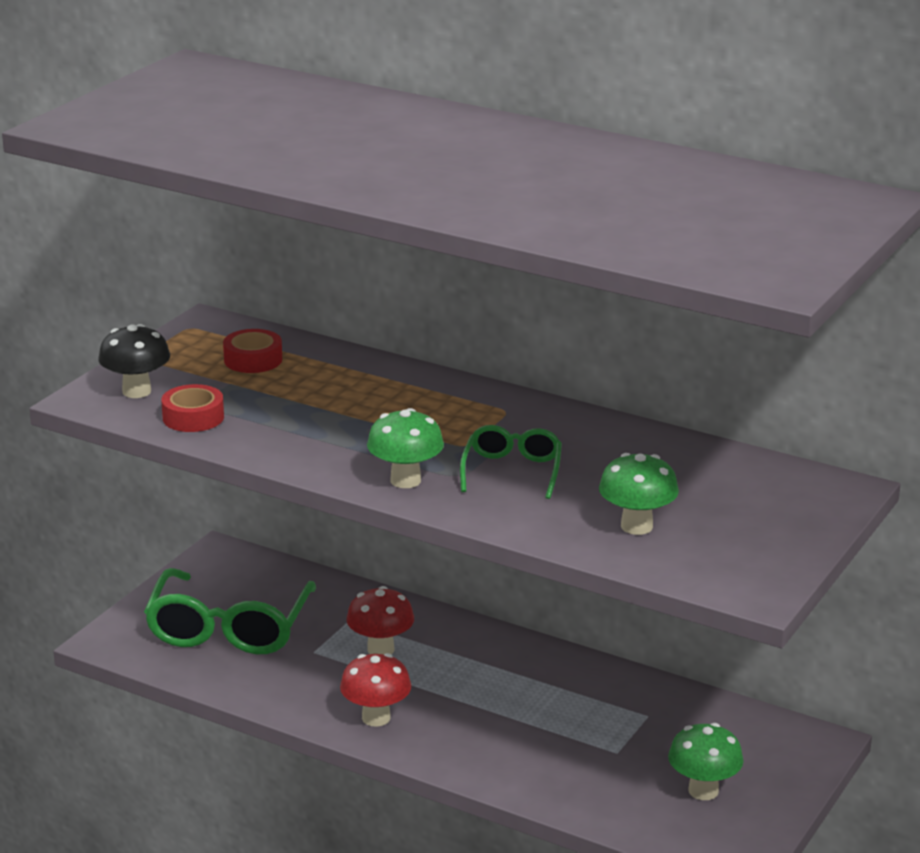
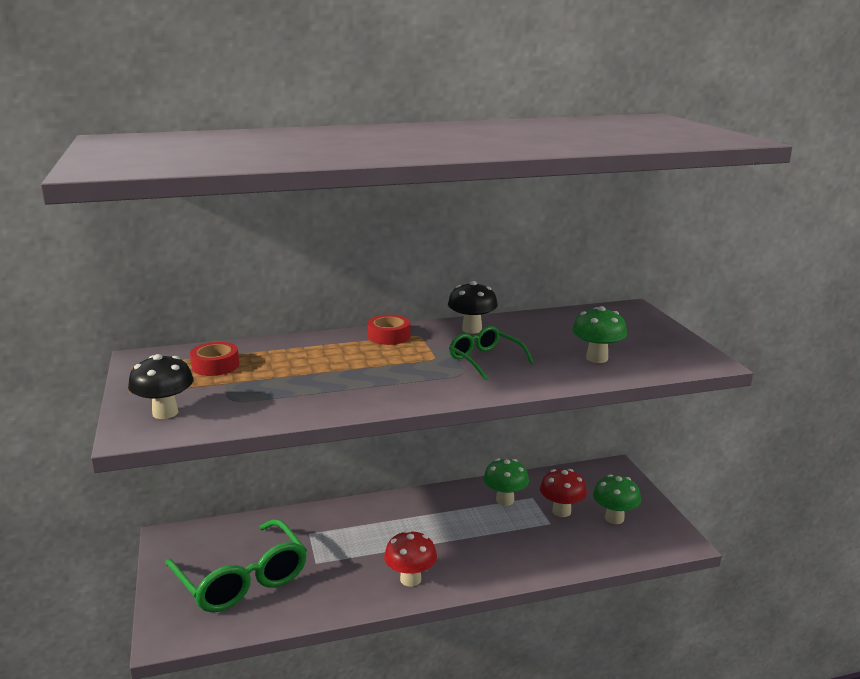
camera: 45 degrees left, 5 degrees down
red tape [161,384,224,432] -> red tape moved to [368,315,410,345]
red mushroom [346,586,414,654] -> red mushroom moved to [540,469,587,517]
green mushroom [367,408,444,488] -> green mushroom moved to [483,458,529,506]
none -> black mushroom [448,281,498,334]

